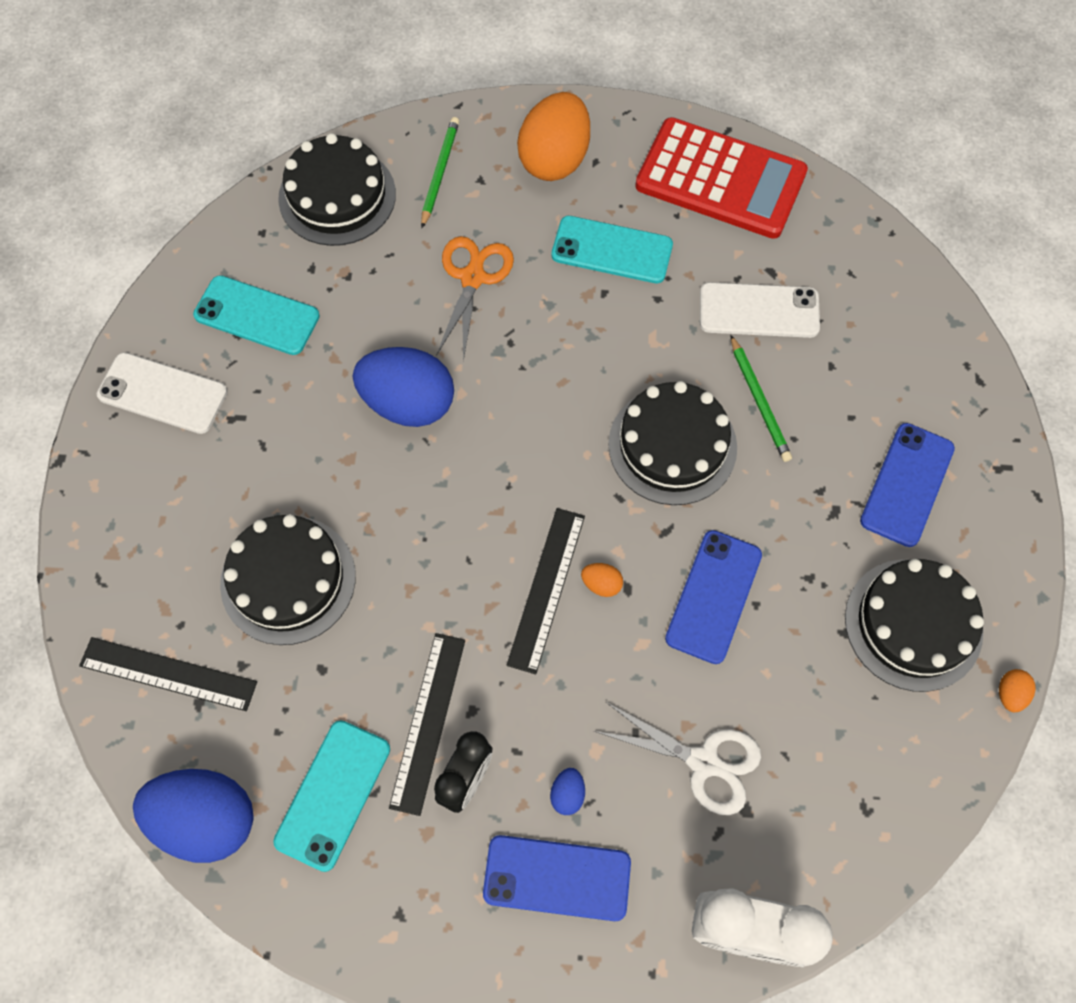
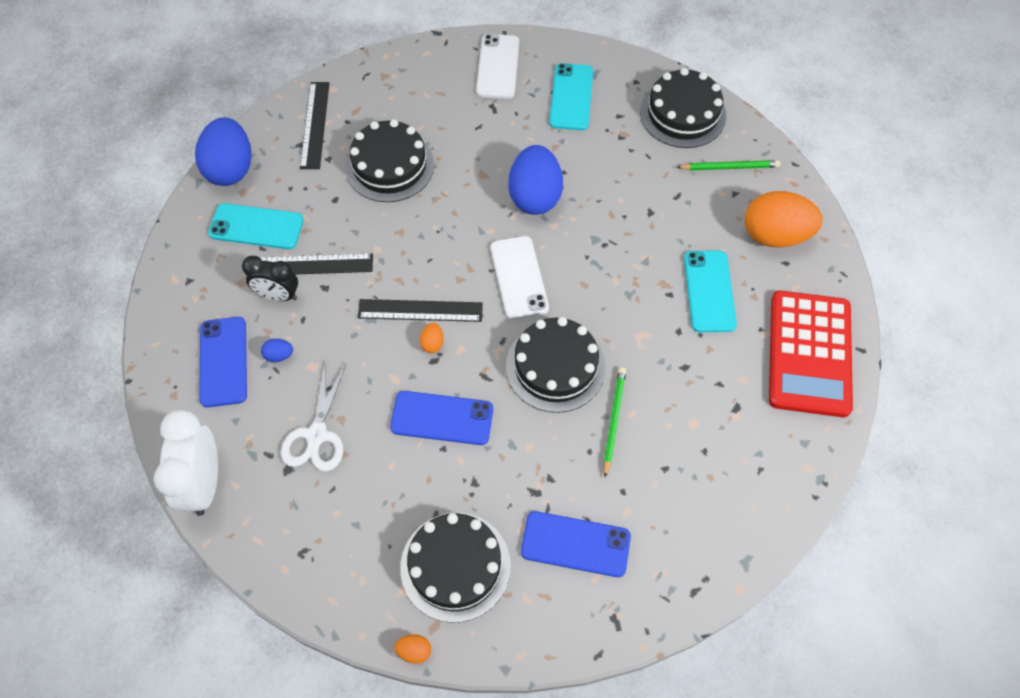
camera: 75 degrees right, 5 degrees down
orange scissors [436,236,514,361] -> none
white phone [700,282,820,338] -> white phone moved to [490,236,549,320]
green pencil [731,335,792,462] -> green pencil turned 135 degrees clockwise [603,367,626,478]

